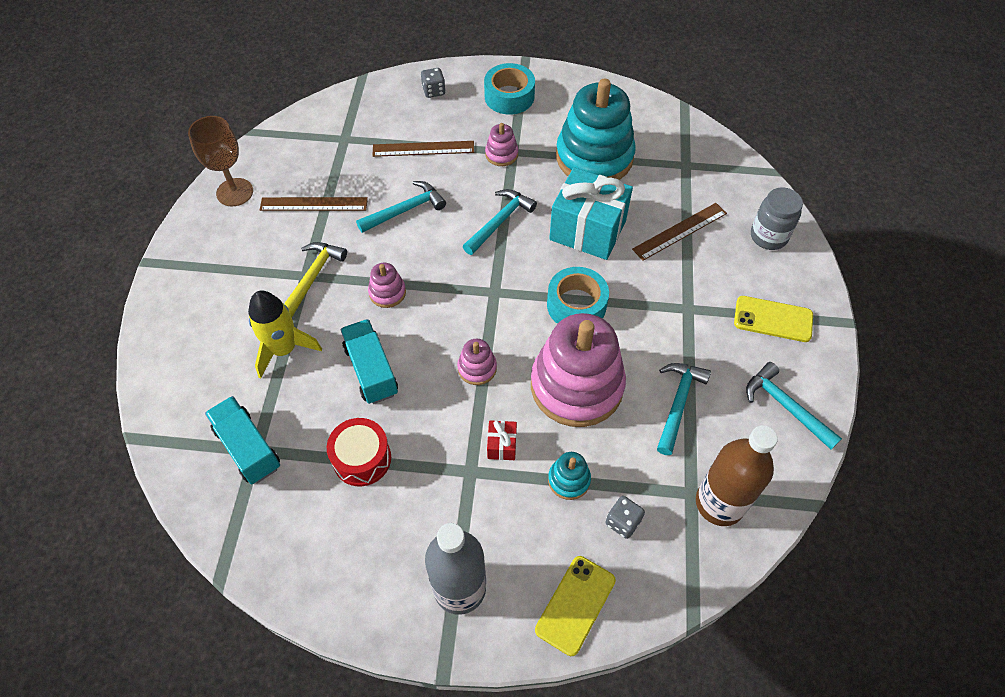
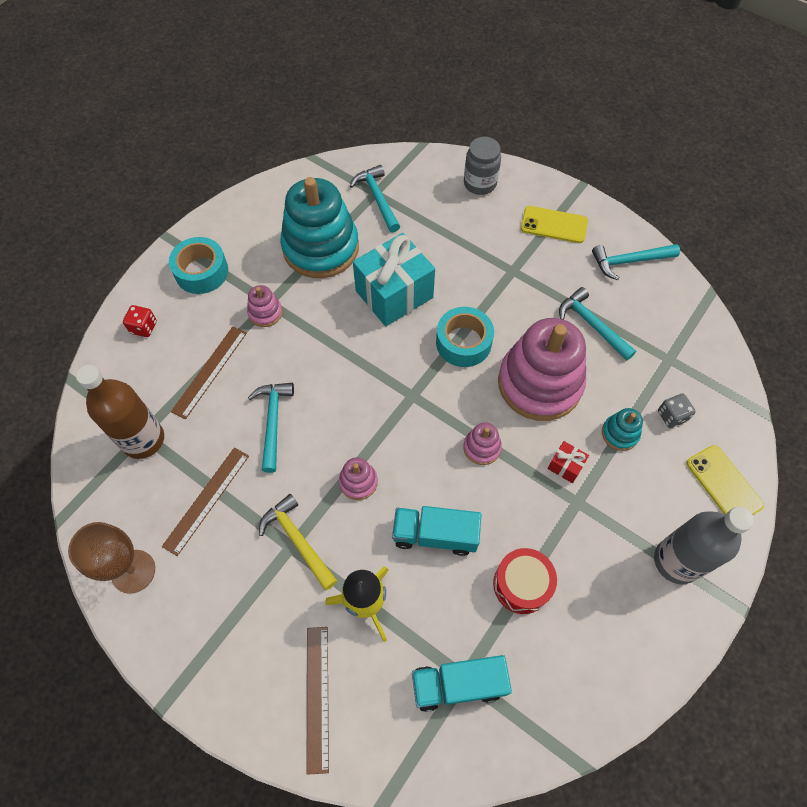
camera: 60 degrees left, 5 degrees up
grey dice [421,68,446,98] -> red dice [123,305,157,337]
turquoise hammer [463,189,537,255] -> turquoise hammer moved to [350,165,400,232]
brown ruler [632,203,727,261] -> brown ruler moved to [307,627,329,775]
brown bottle [696,425,778,526] -> brown bottle moved to [76,365,164,459]
yellow phone [734,296,813,342] -> yellow phone turned 60 degrees clockwise [521,206,588,243]

